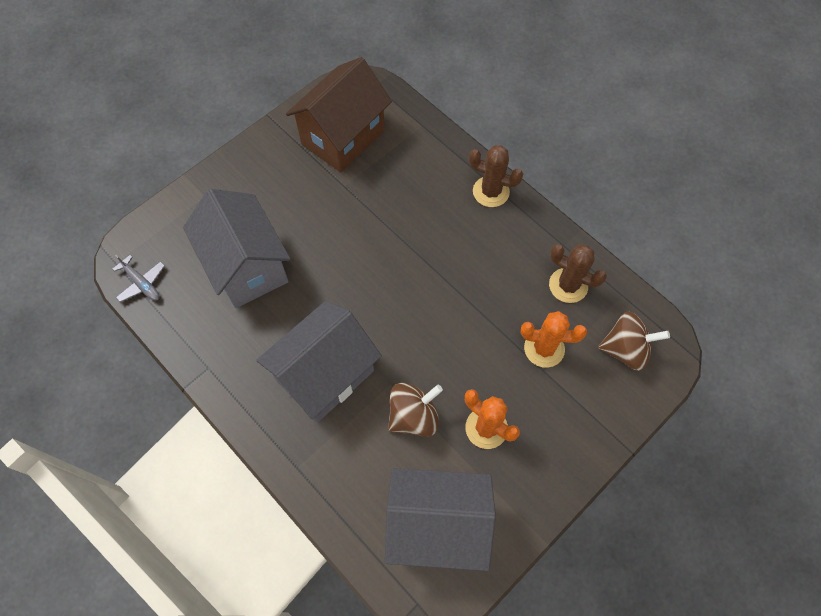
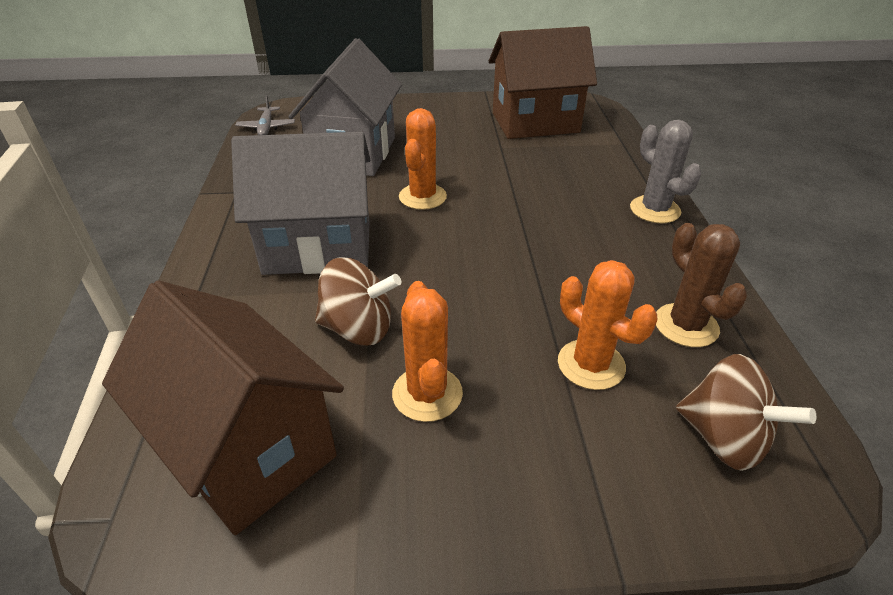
camera: 40 degrees right, 25 degrees down
grey house [385,468,496,571] -> brown house [102,280,344,535]
brown cactus [469,145,523,207] -> grey cactus [630,120,702,223]
none -> orange cactus [399,108,447,210]

